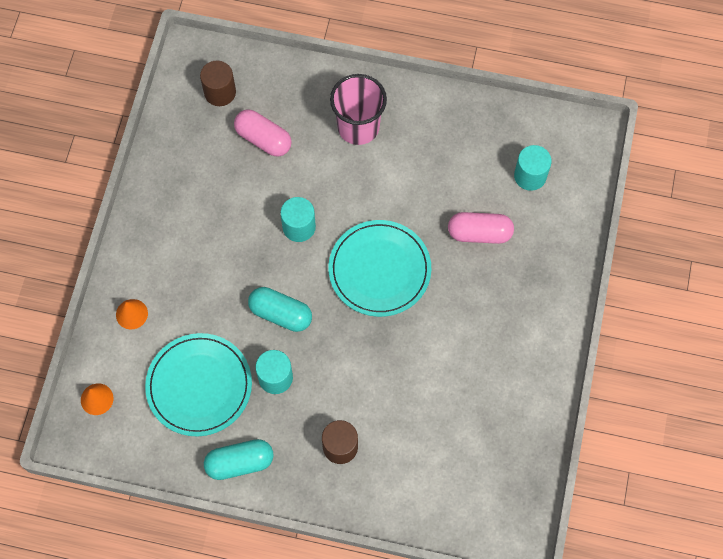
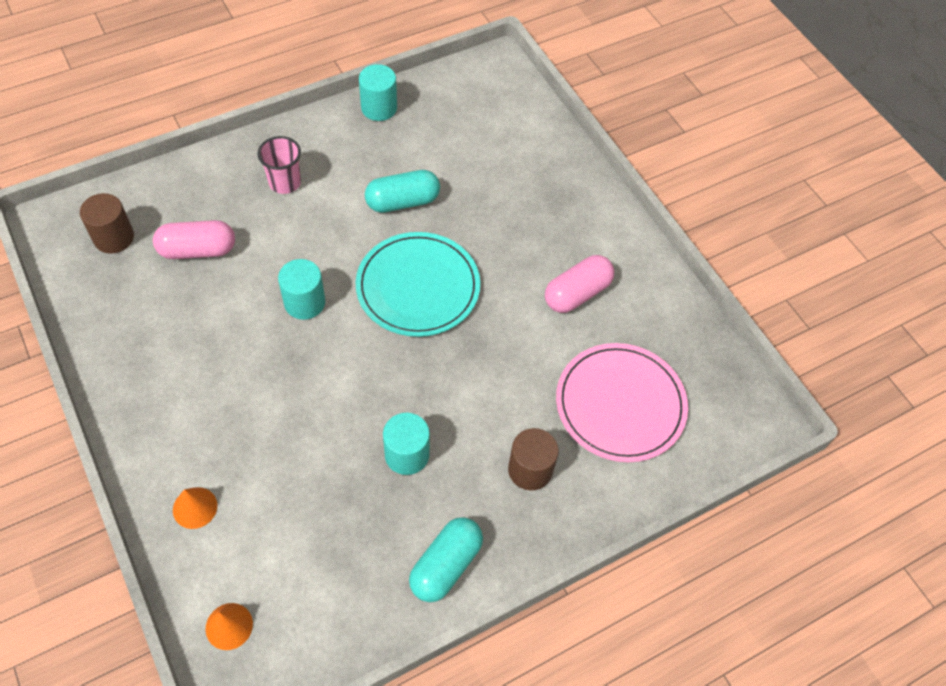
camera: 45 degrees left, 10 degrees down
turquoise plate [145,333,252,436] -> none
turquoise capsule [248,287,312,332] -> turquoise capsule moved to [365,170,440,213]
pink cup [330,74,387,145] -> pink cup [258,136,301,194], size x0.64
pink capsule [448,212,514,244] -> pink capsule moved to [545,255,614,313]
turquoise cylinder [514,145,552,191] -> turquoise cylinder moved to [359,64,397,121]
none -> pink plate [556,343,688,462]

